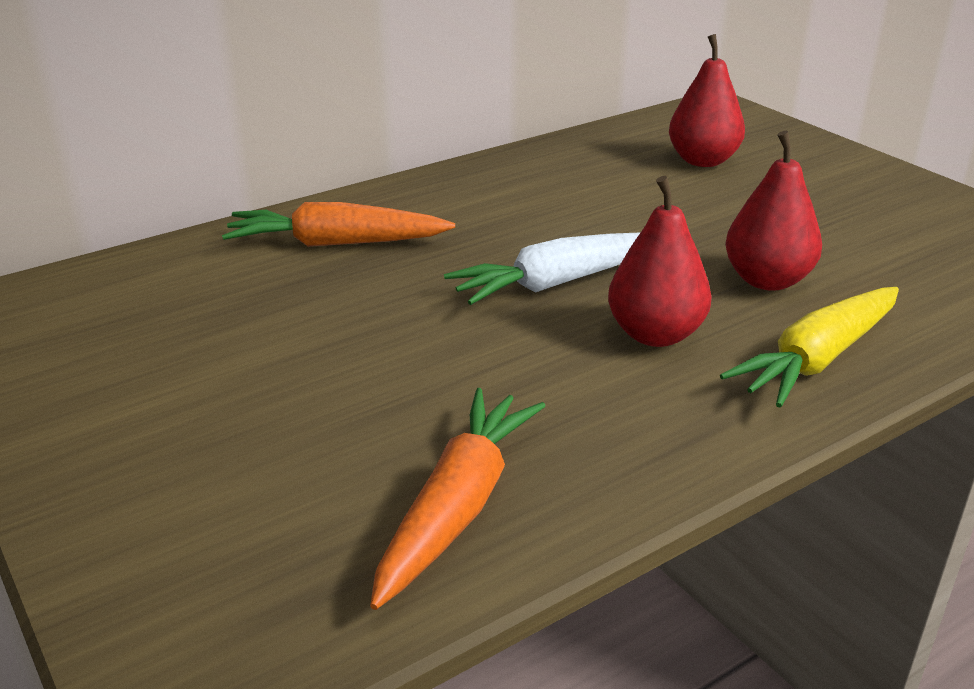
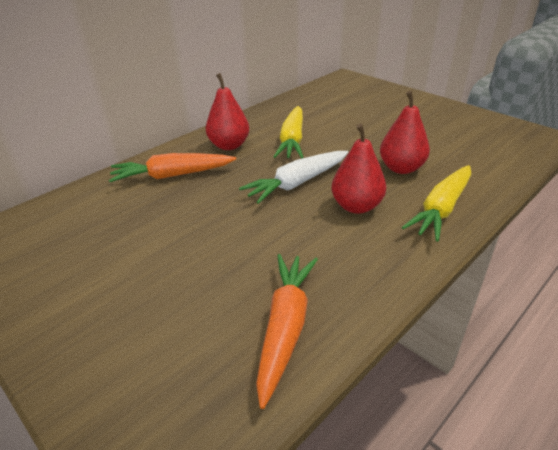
camera: 10 degrees left, 5 degrees up
red pear [669,34,745,167] -> red pear moved to [206,73,249,150]
none -> yellow carrot [273,106,304,158]

